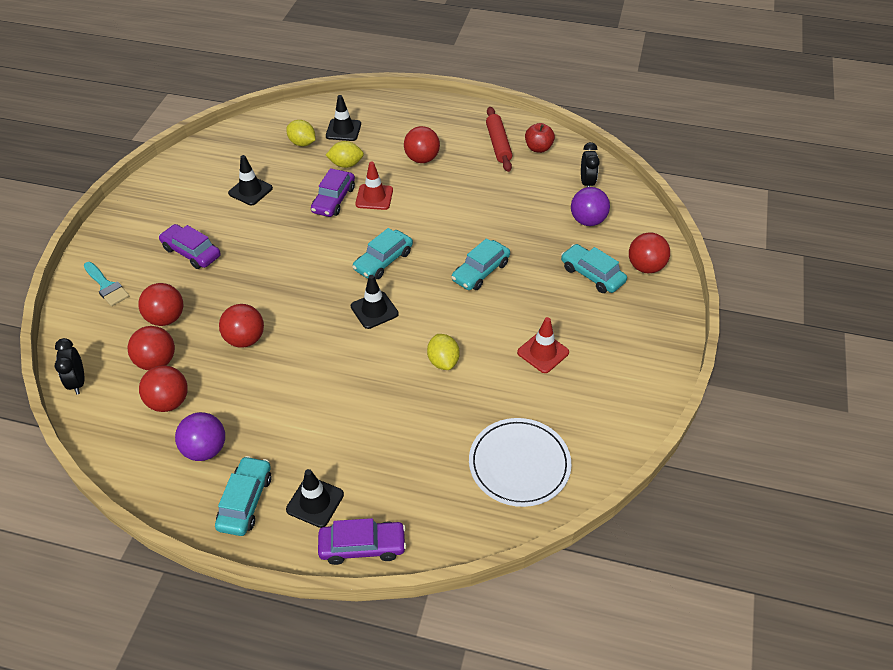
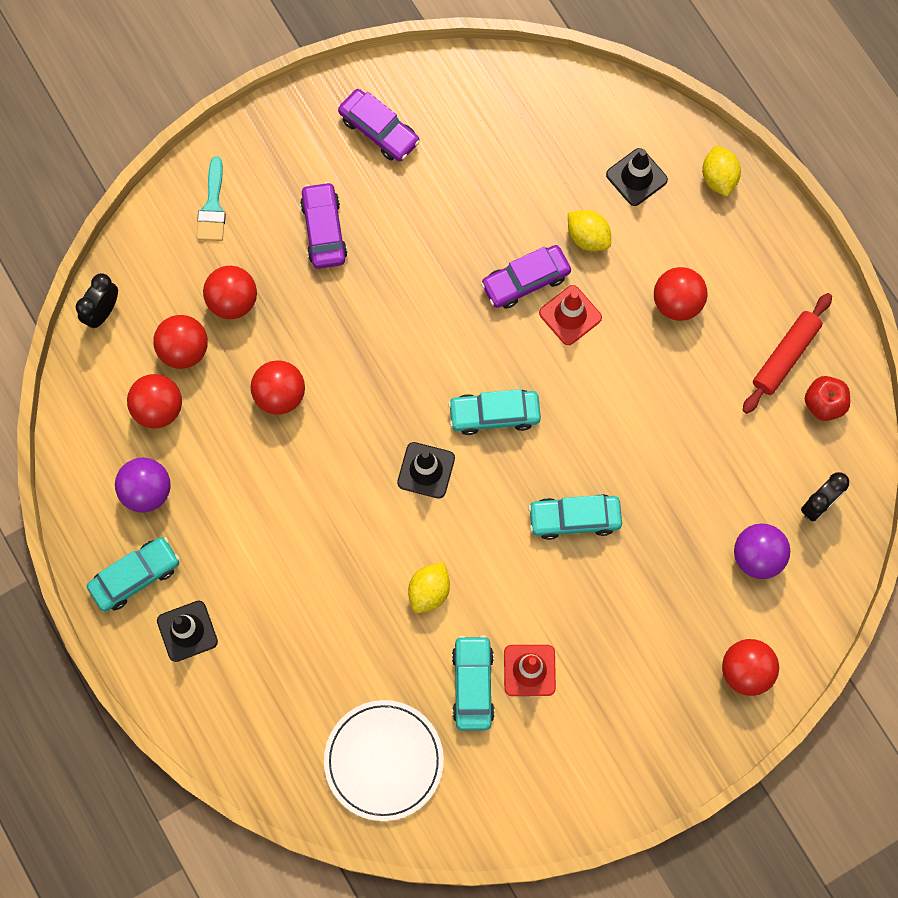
camera: 45 degrees right, 25 degrees up
black traffic cone [228,155,273,206] -> none
yellow lemon [286,120,316,146] -> yellow lemon moved to [702,146,741,197]
purple car [318,518,406,565] -> purple car moved to [338,89,420,162]
turquoise car [561,244,627,293] -> turquoise car moved to [452,635,495,731]

